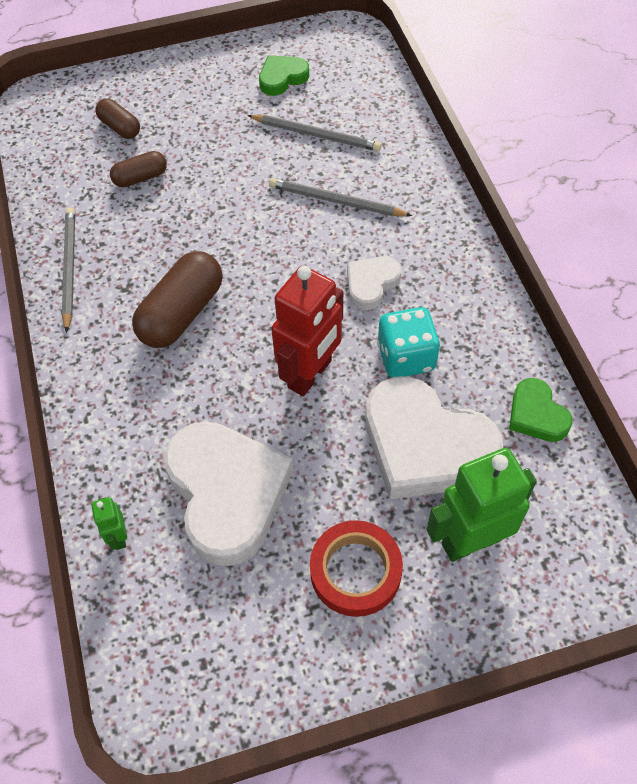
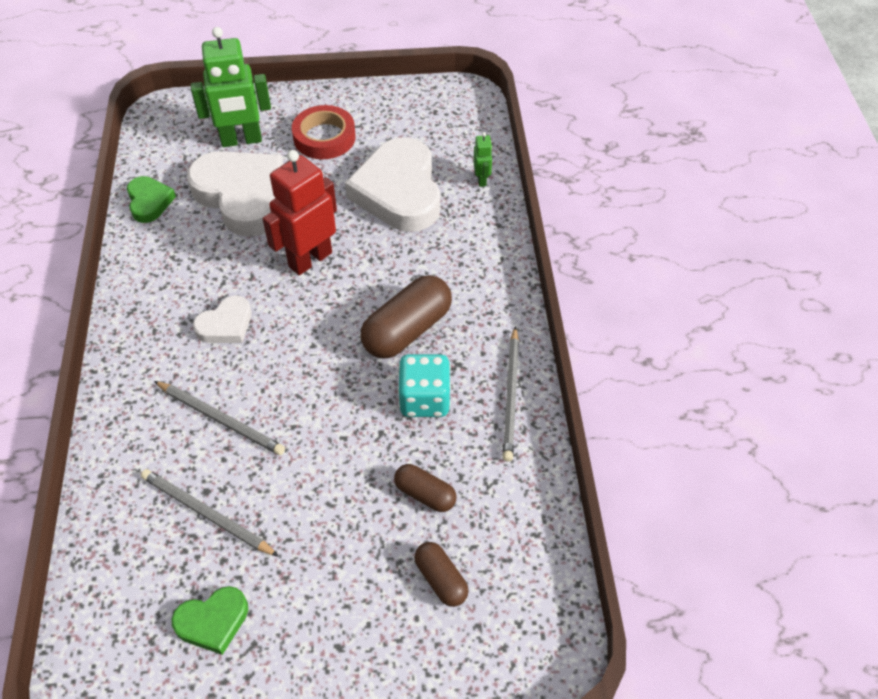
camera: 170 degrees left, 5 degrees down
brown capsule [110,151,167,187] -> brown capsule turned 45 degrees clockwise [394,464,457,512]
turquoise dice [377,307,440,378] -> turquoise dice moved to [398,354,451,417]

